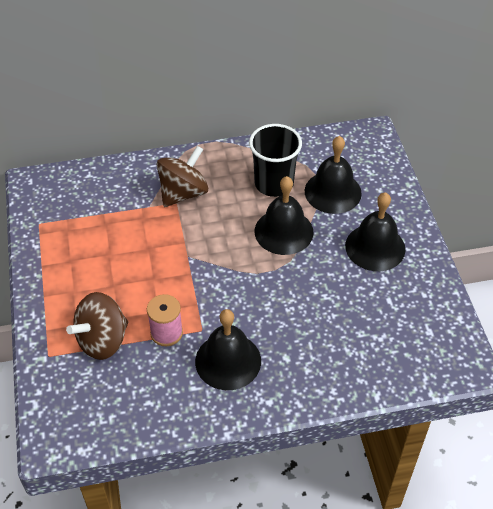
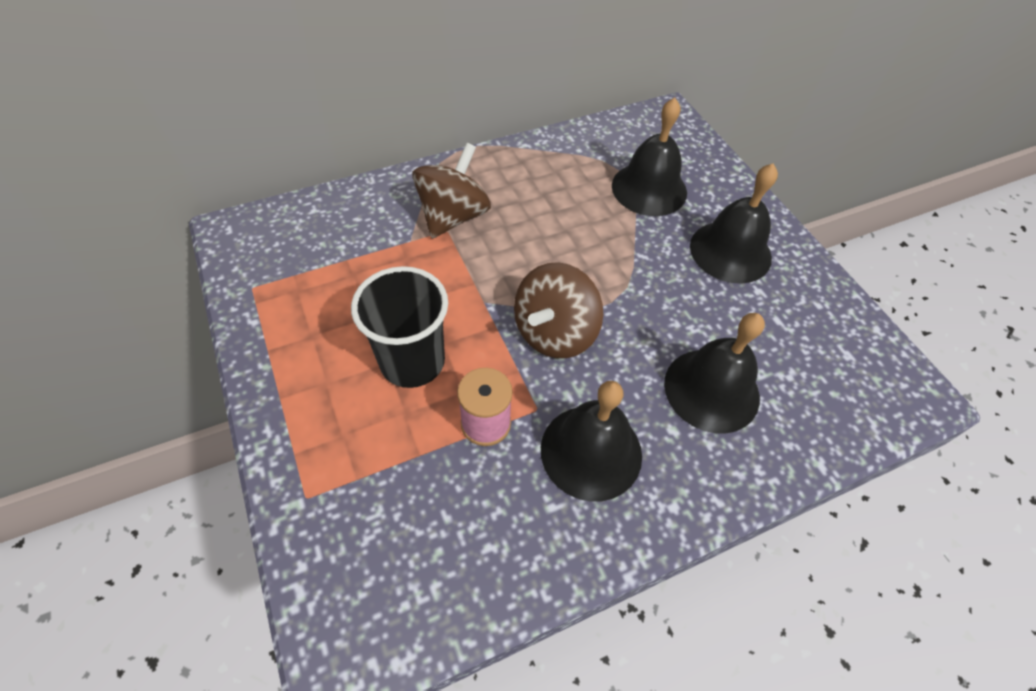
camera: 15 degrees left, 5 degrees up
brown spinning top [66,292,128,360] -> brown spinning top moved to [514,262,603,358]
black cup [249,124,302,197] -> black cup moved to [351,266,448,388]
black bell [255,176,314,255] -> black bell moved to [664,313,765,433]

